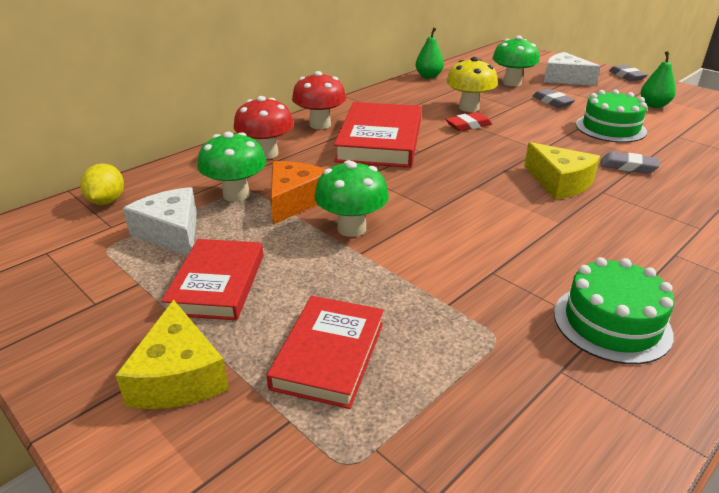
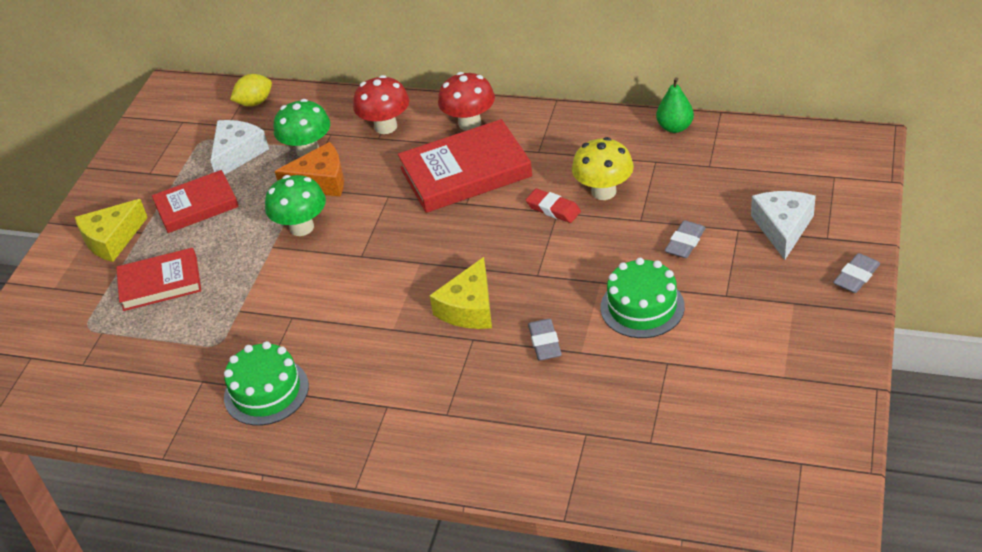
camera: 65 degrees right, 10 degrees up
green mushroom [492,36,540,86] -> none
green pear [641,51,676,108] -> none

